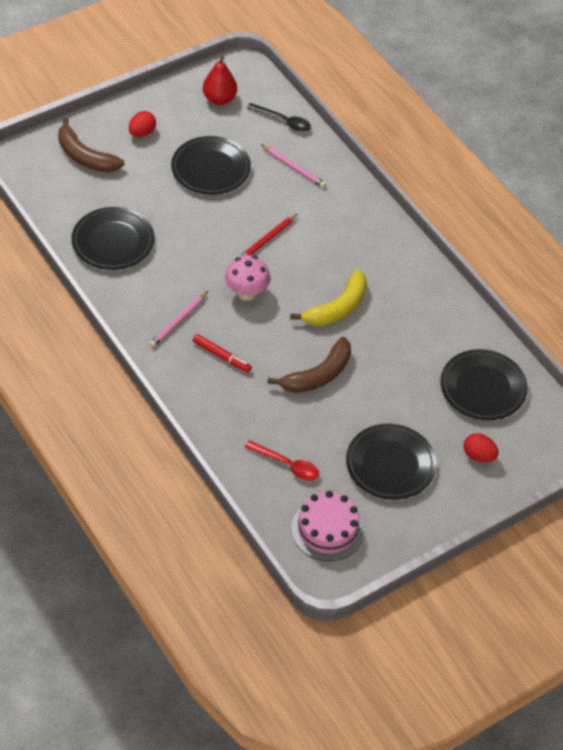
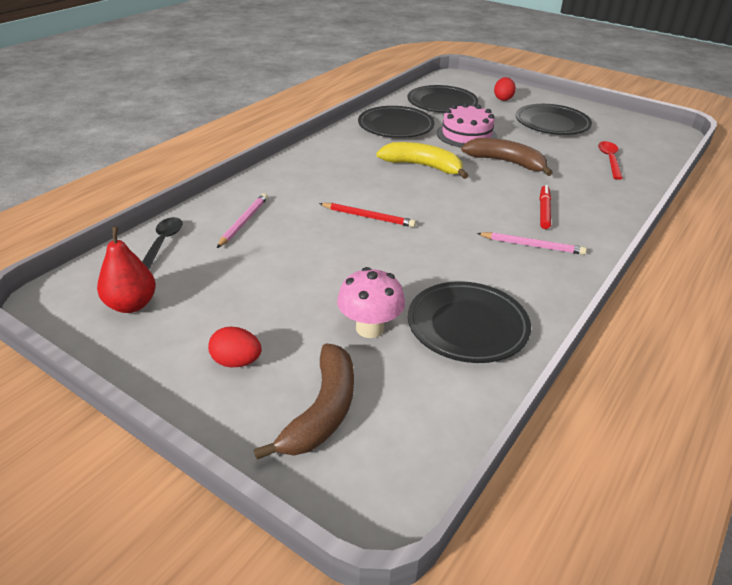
camera: 110 degrees left, 15 degrees down
black plate [171,136,251,195] -> black plate moved to [358,106,434,138]
pink mushroom [225,255,270,301] -> pink mushroom moved to [337,267,405,338]
pink cake [291,491,364,561] -> pink cake moved to [436,103,497,147]

